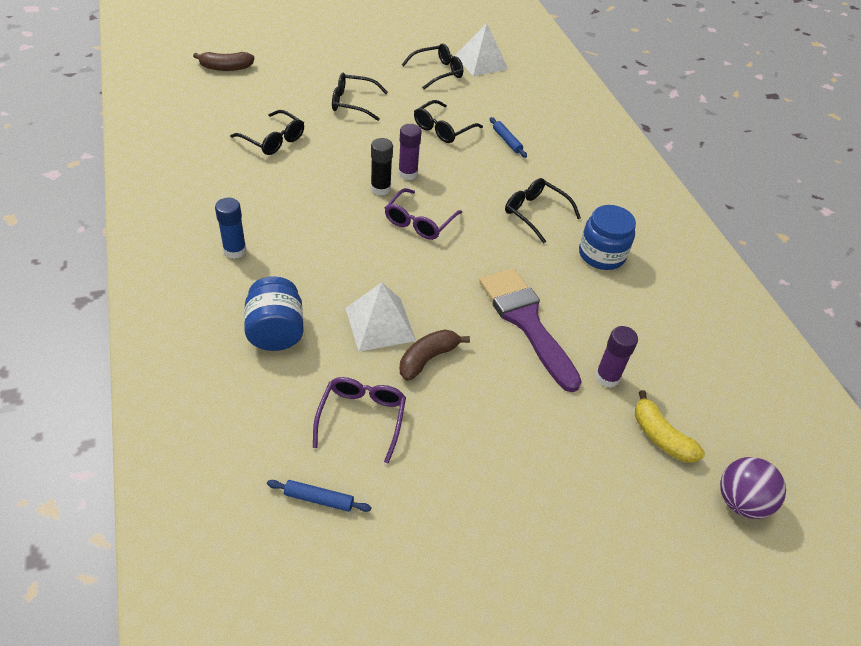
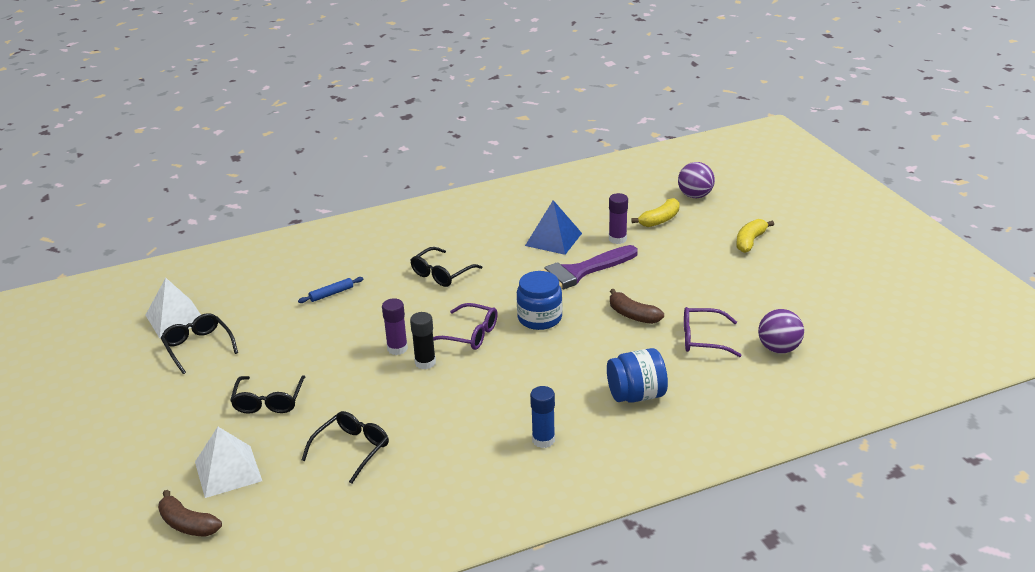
camera: 90 degrees left, 15 degrees down
brown banana [193,52,255,71] -> brown banana turned 135 degrees clockwise [158,490,222,537]
blue rolling pin [267,480,372,512] -> purple ball [758,309,804,354]
white pyramid [346,282,416,352] -> white pyramid moved to [195,427,262,498]
black glasses [414,100,483,143] -> none
blue jar [579,205,636,270] -> blue jar moved to [517,271,562,330]
none -> blue pyramid [525,200,582,255]
none -> yellow banana [736,219,774,253]

